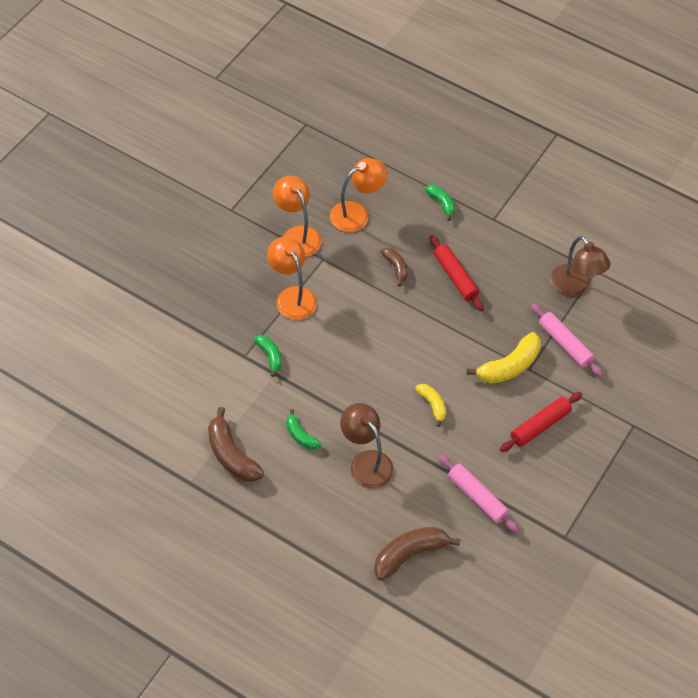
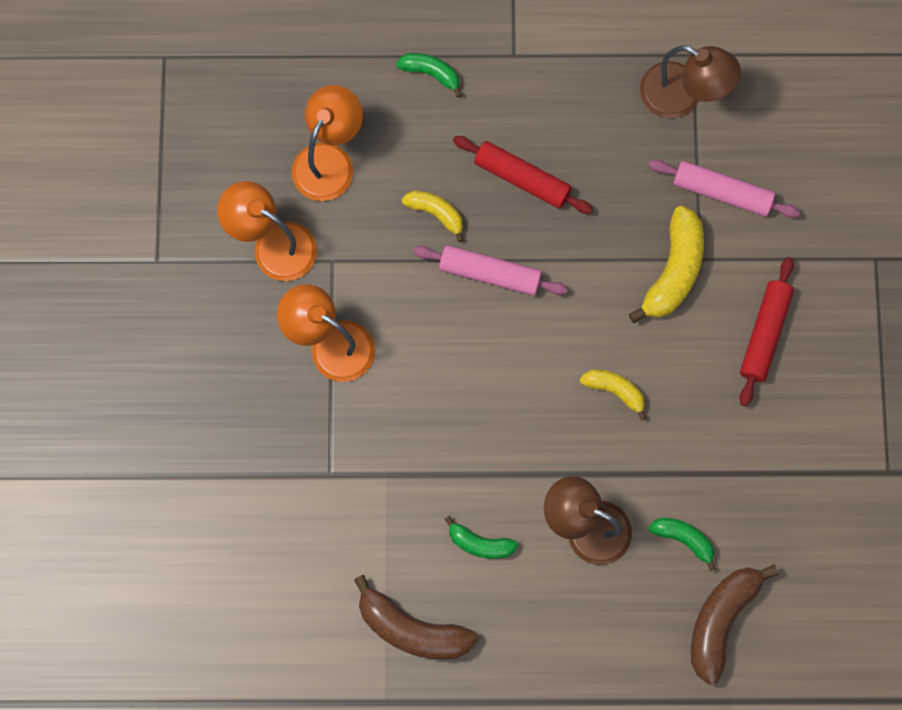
camera: 30 degrees left, 20 degrees up
green banana [254,335,282,377] -> green banana moved to [648,518,716,571]
brown banana [380,247,408,287] -> yellow banana [402,190,464,242]
pink rolling pin [438,455,519,533] -> pink rolling pin moved to [413,245,568,296]

